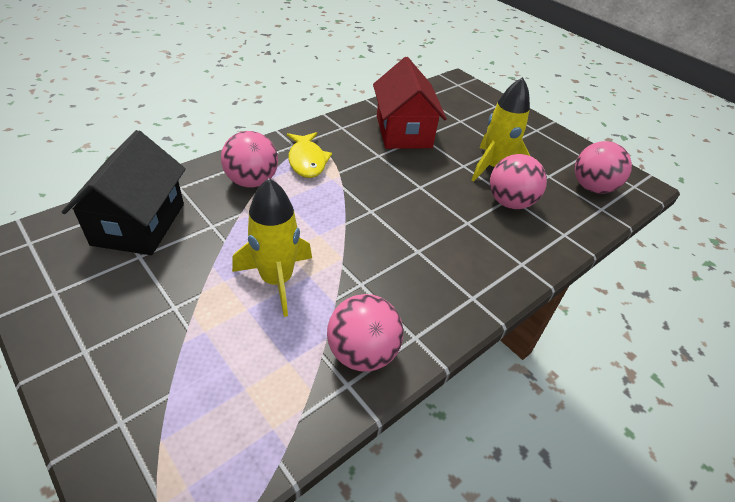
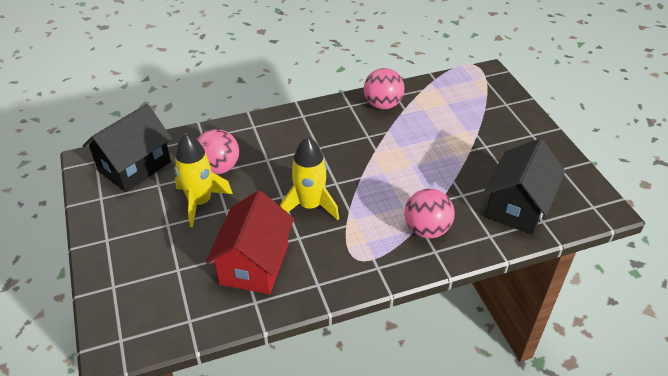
camera: 155 degrees left, 0 degrees up
yellow rocket [232,178,312,317] -> yellow rocket moved to [280,137,339,220]
yellow fish [287,132,332,178] -> none
pink ball [575,141,632,194] -> black house [83,104,172,192]

